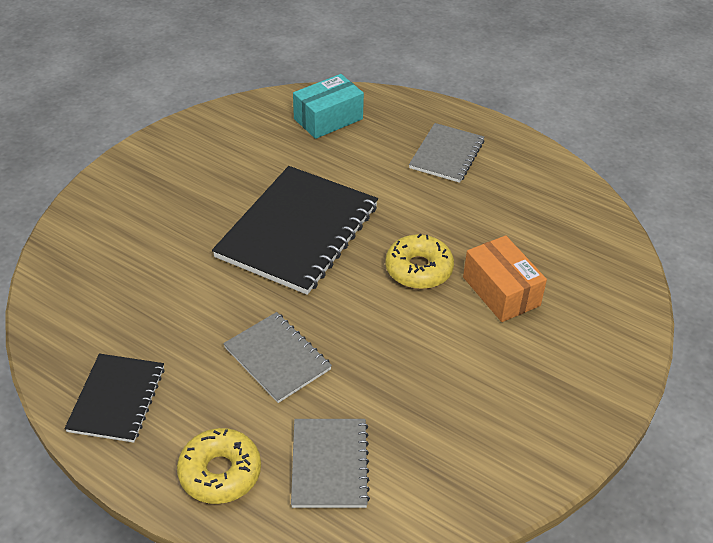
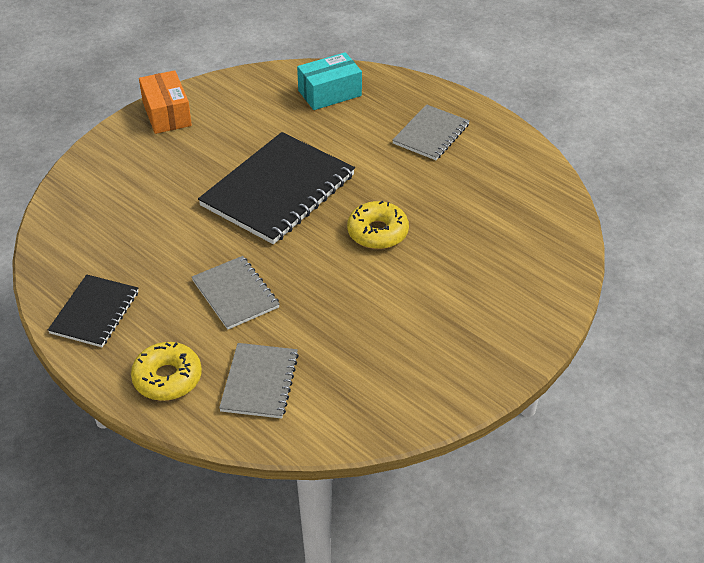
camera: 10 degrees right, 0 degrees up
orange box [463,235,547,322] -> orange box moved to [139,70,192,134]

